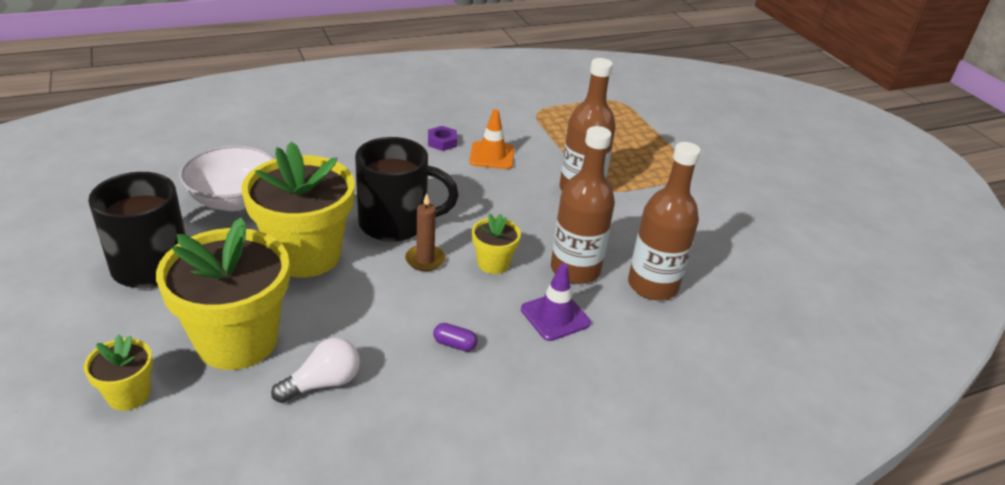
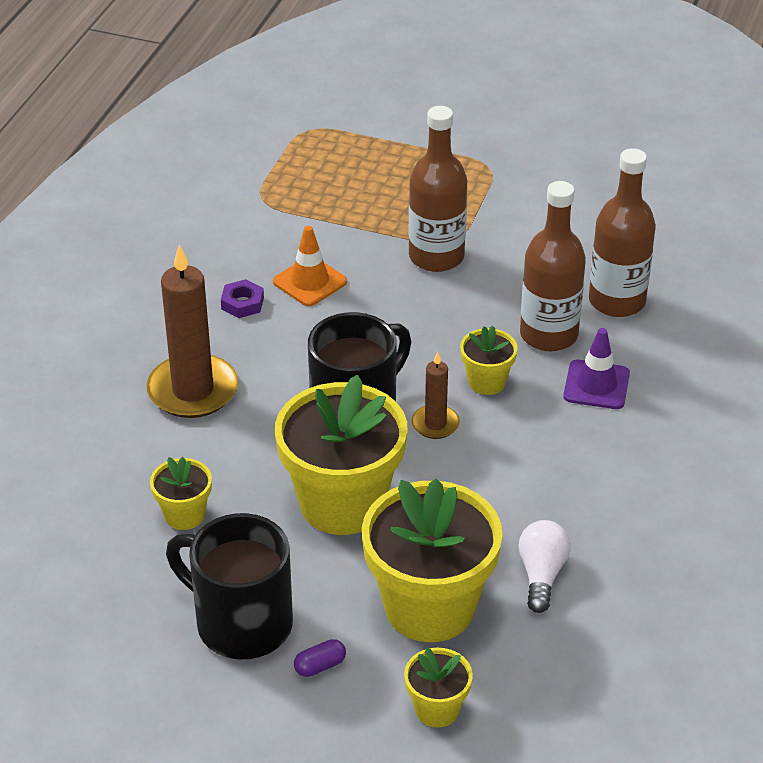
camera: 45 degrees left, 5 degrees up
white bowl [179,145,275,211] -> yellow flower pot [150,457,212,530]
purple capsule [433,323,478,351] -> purple capsule moved to [294,639,346,677]
none -> brown candle [146,245,238,418]

